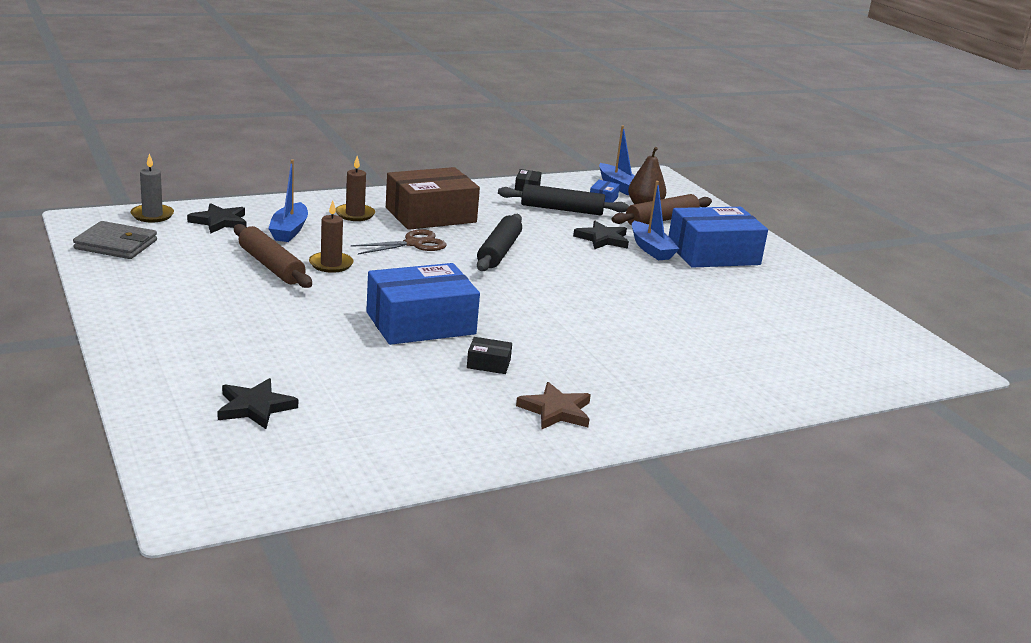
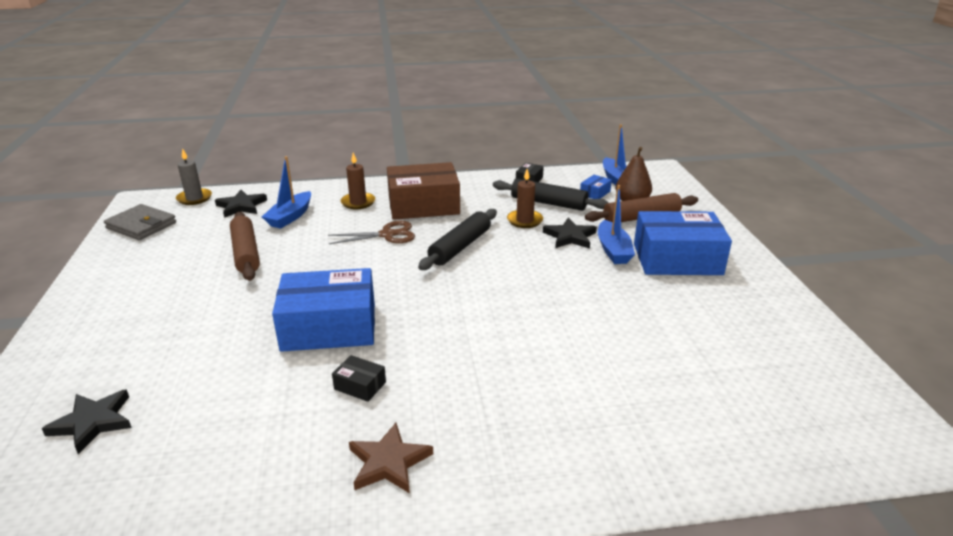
camera: 20 degrees right, 5 degrees up
brown candle [309,200,354,273] -> brown candle moved to [507,169,543,228]

